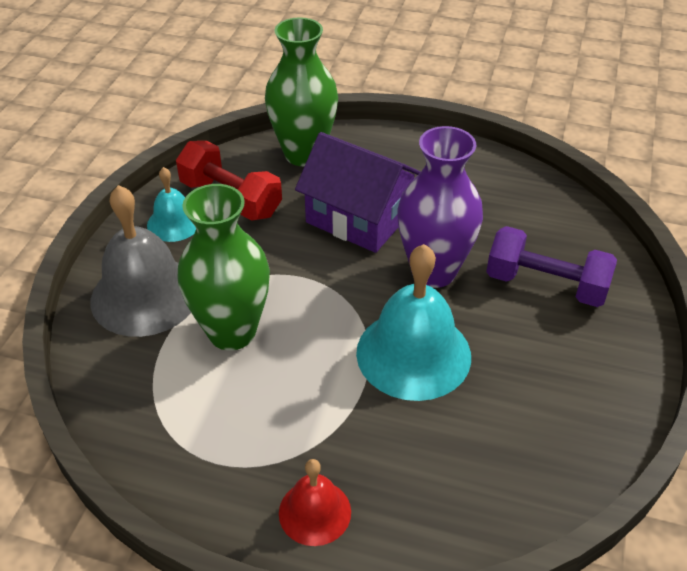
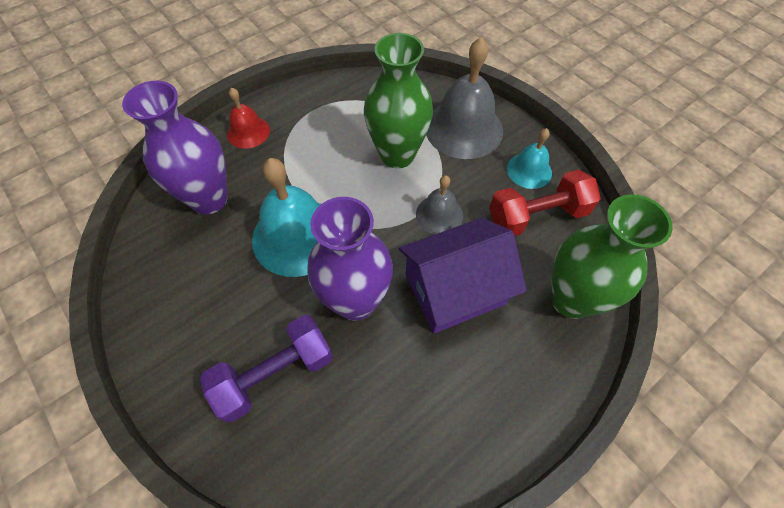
camera: 125 degrees right, 15 degrees up
none -> purple vase [122,81,228,214]
none -> grey bell [416,175,463,235]

